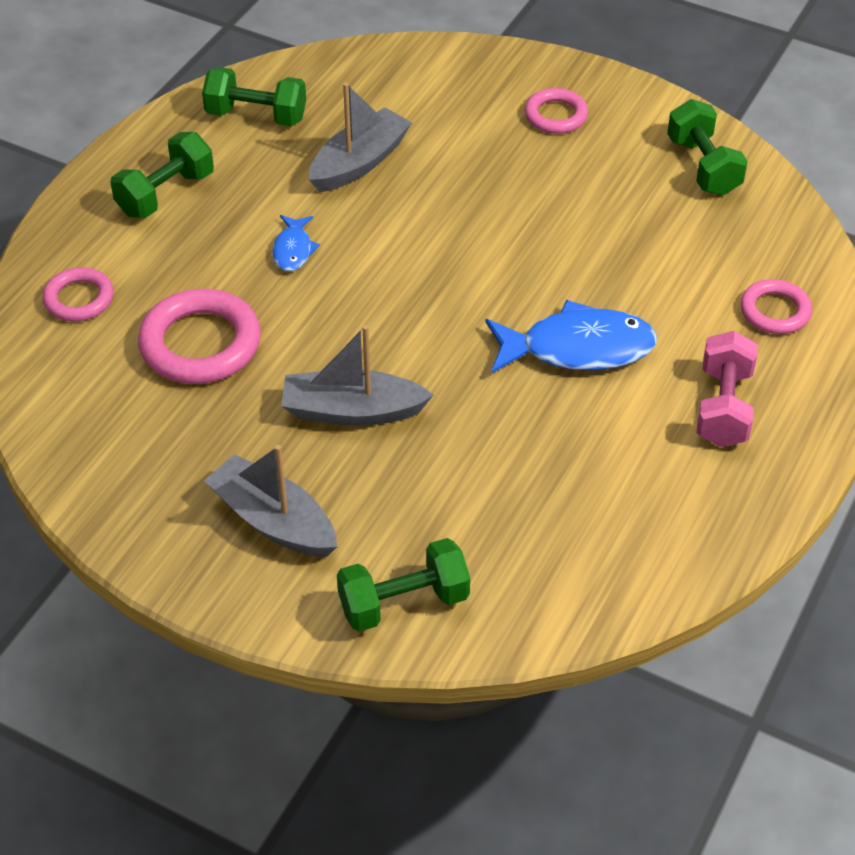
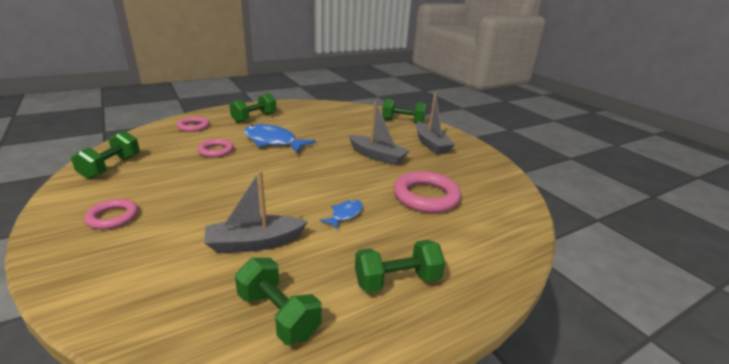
camera: 150 degrees left, 20 degrees down
pink ring [42,267,114,322] -> pink ring moved to [197,139,234,157]
pink dumbbell [696,331,758,447] -> green dumbbell [229,93,277,123]

